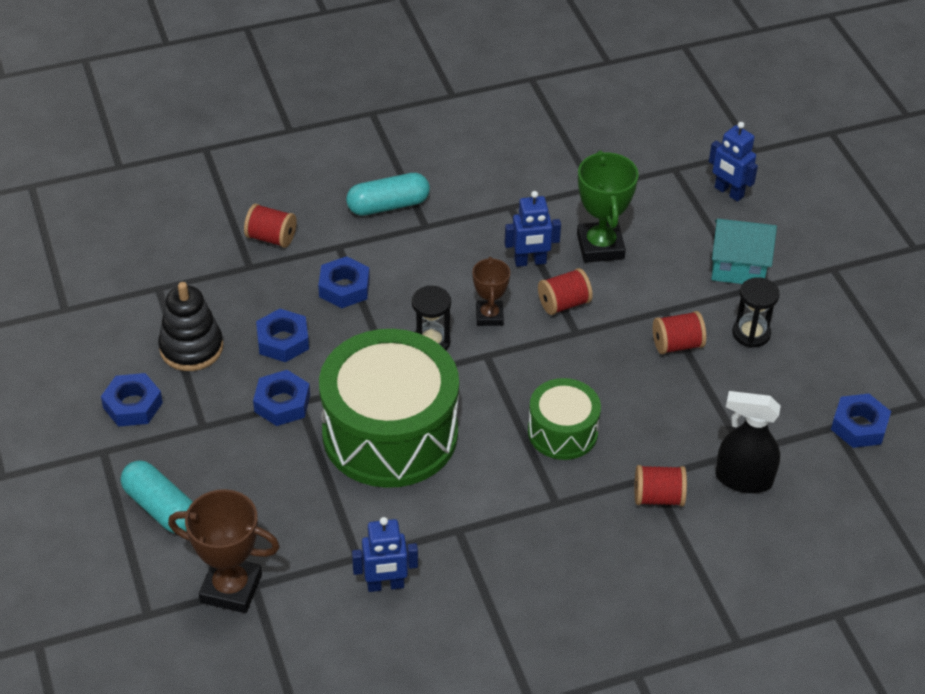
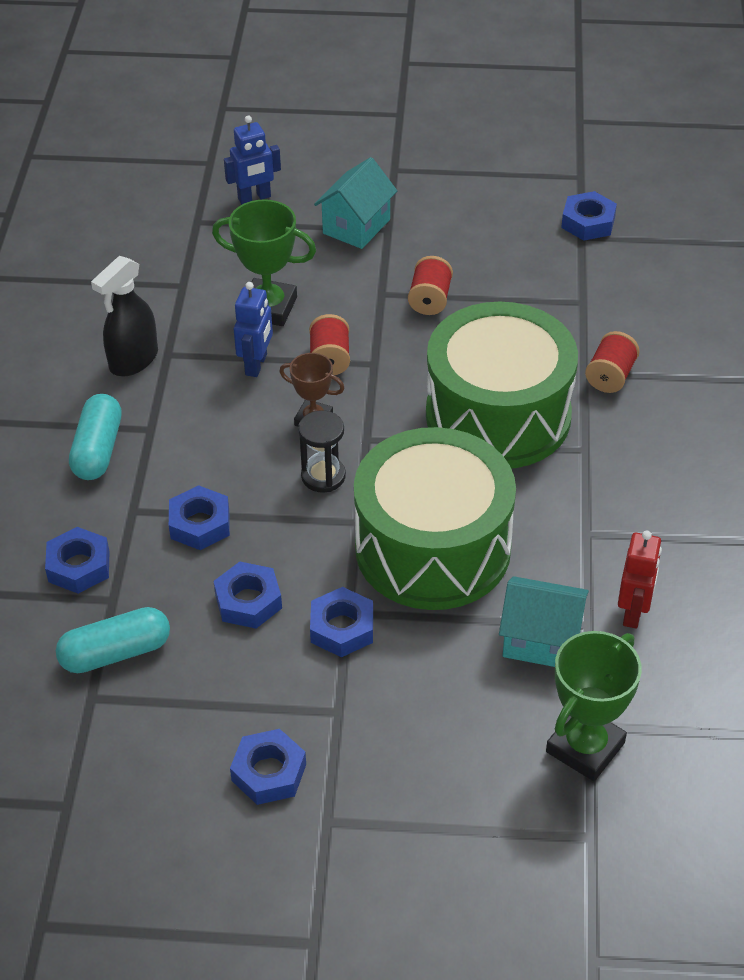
camera: 65 degrees left, 0 degrees up
turquoise capsule [121,460,193,534] -> turquoise capsule moved to [56,607,170,673]
black stacking toy [158,282,223,371] -> none
brown trophy [168,489,280,613] -> green trophy [546,631,642,781]
red spool [244,204,297,248] -> blue nut [45,527,109,594]
blue robot [352,517,418,592] -> red robot [618,530,662,629]
green drum [528,378,601,460] -> green drum [426,301,578,468], size x1.93
black spray bottle [716,391,781,493] -> black spray bottle moved to [91,256,158,377]
black hourglass [732,277,780,348] -> none
none -> turquoise house [499,576,589,667]

